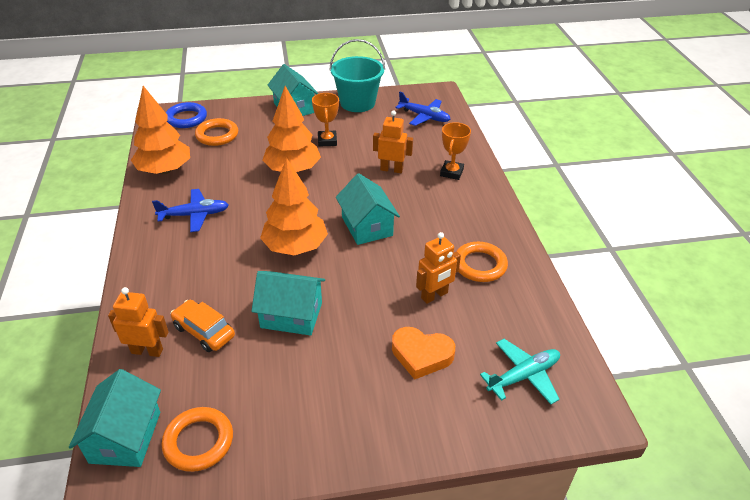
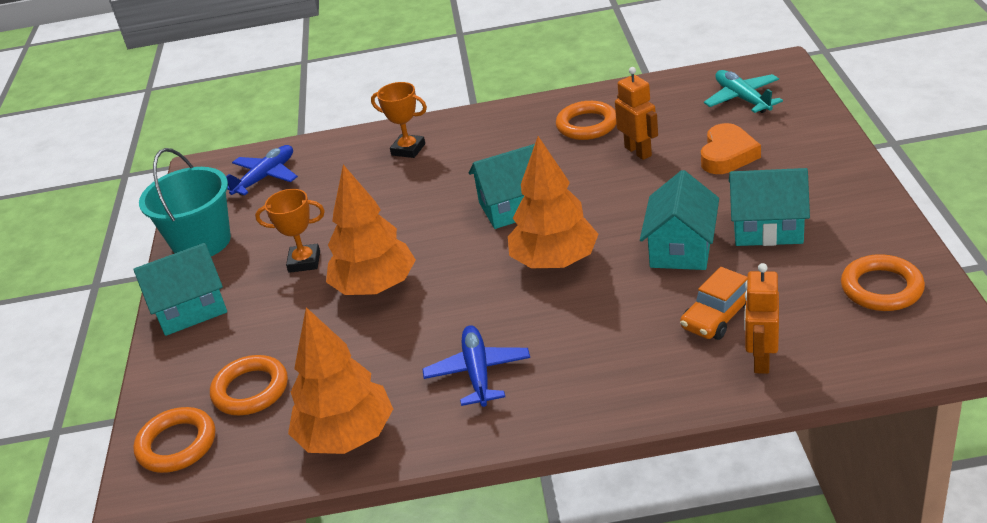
camera: 80 degrees left, 5 degrees down
turquoise house [69,369,161,467] -> turquoise house moved to [729,168,810,246]
blue ring [166,102,207,128] -> orange ring [133,407,215,473]
orange robot [373,111,413,173] -> none

